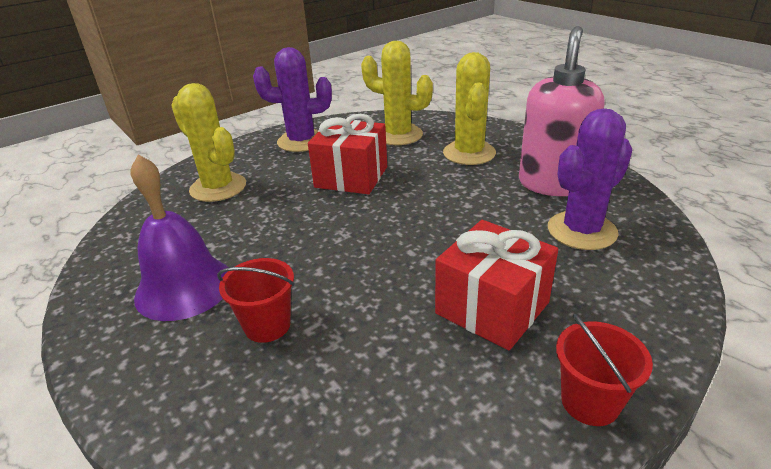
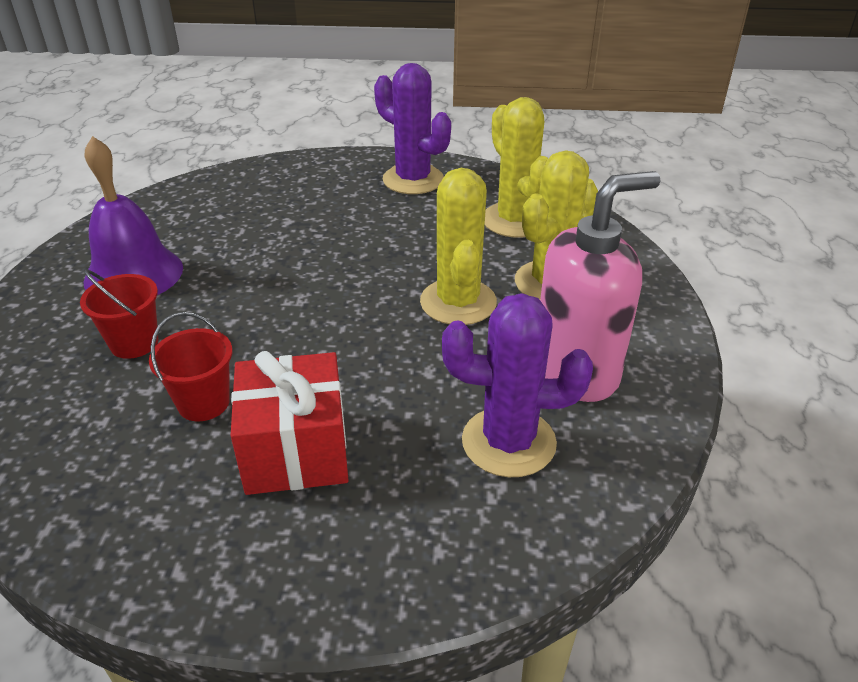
camera: 40 degrees right, 5 degrees up
yellow cactus [171,83,246,202] -> yellow cactus moved to [420,168,497,325]
red gift [308,114,387,194] -> none
red bucket [556,314,653,426] -> red bucket moved to [149,312,233,421]

